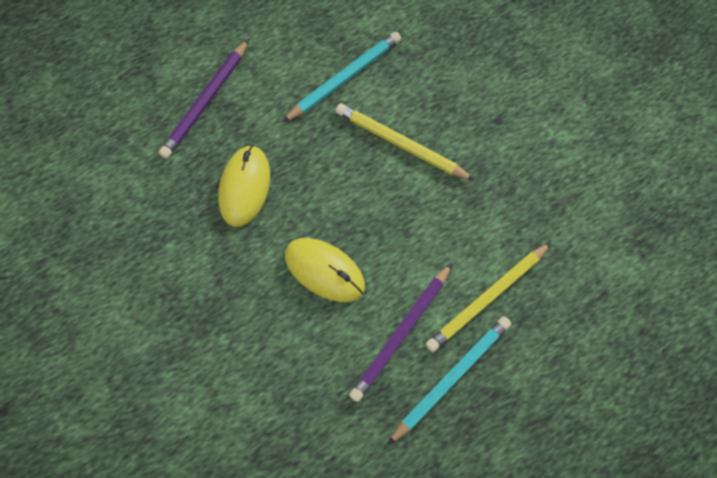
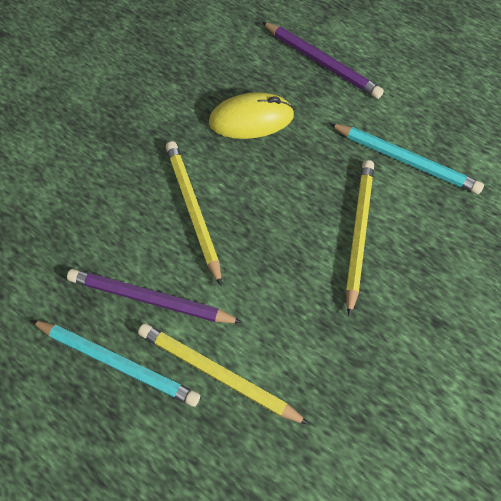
camera: 70 degrees right, 5 degrees down
purple pencil [159,39,249,158] -> purple pencil turned 150 degrees counterclockwise [262,22,384,99]
yellow mouse [285,238,365,302] -> yellow pencil [166,141,222,286]

